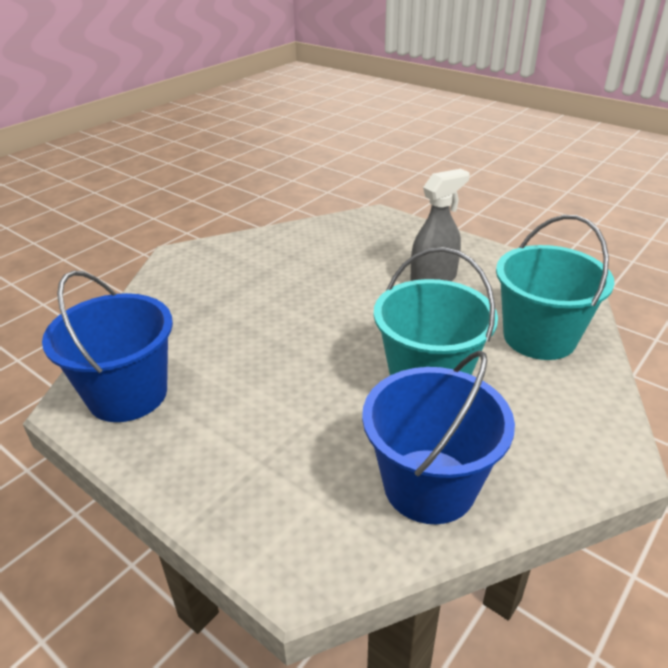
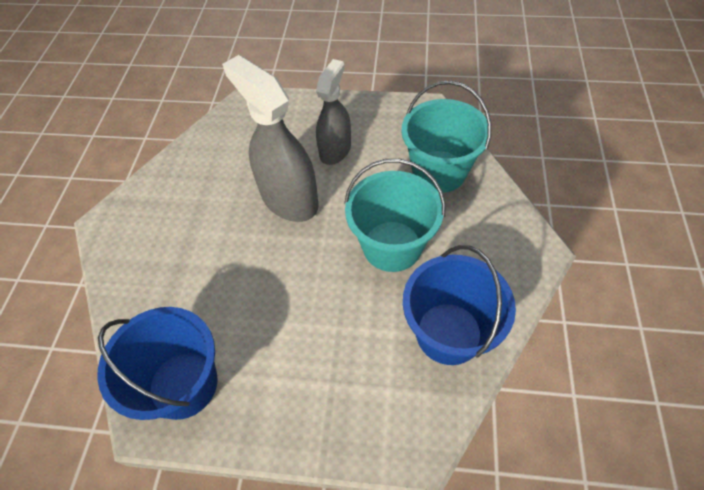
camera: 30 degrees left, 20 degrees up
none -> grey spray bottle [222,55,319,222]

